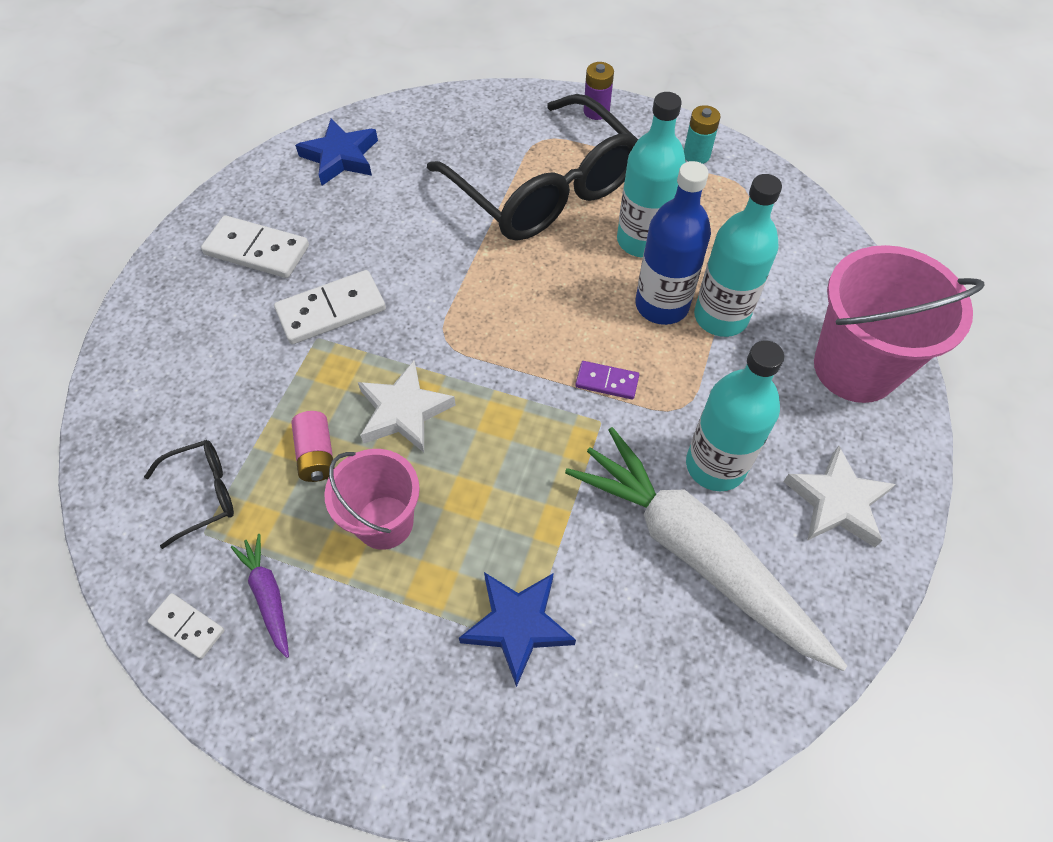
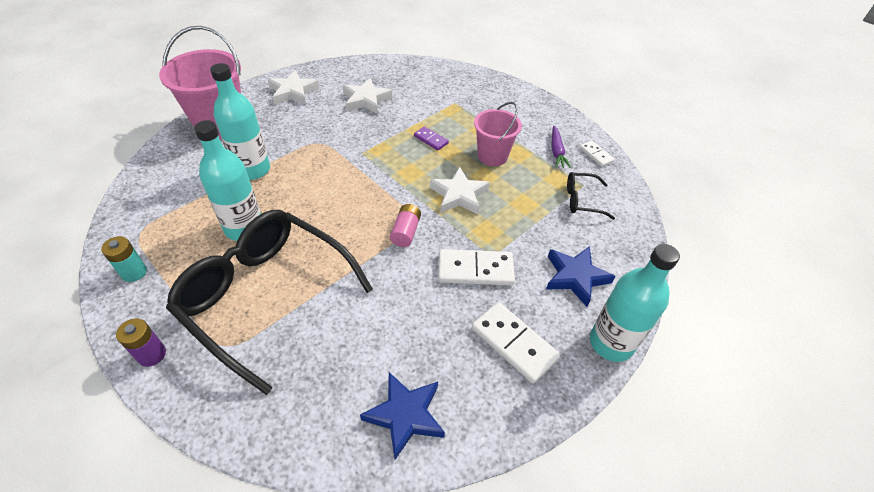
camera: 155 degrees left, 10 degrees down
pink battery [291,411,335,482] -> pink battery moved to [390,204,421,247]
black glasses [427,94,638,241] -> black glasses turned 45 degrees counterclockwise [166,210,373,395]
blue star [459,572,576,687] -> blue star moved to [546,246,616,307]
white carrot [565,427,847,671] -> white star [343,78,392,114]
purple domino [575,361,639,399] -> purple domino moved to [414,126,449,151]
blue bottle [635,161,711,325] -> none
turquoise bottle [686,341,784,491] -> turquoise bottle moved to [590,244,680,362]

